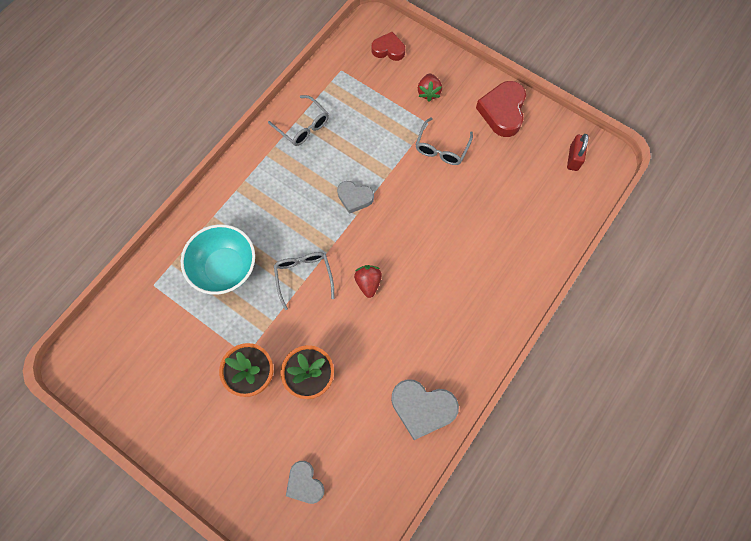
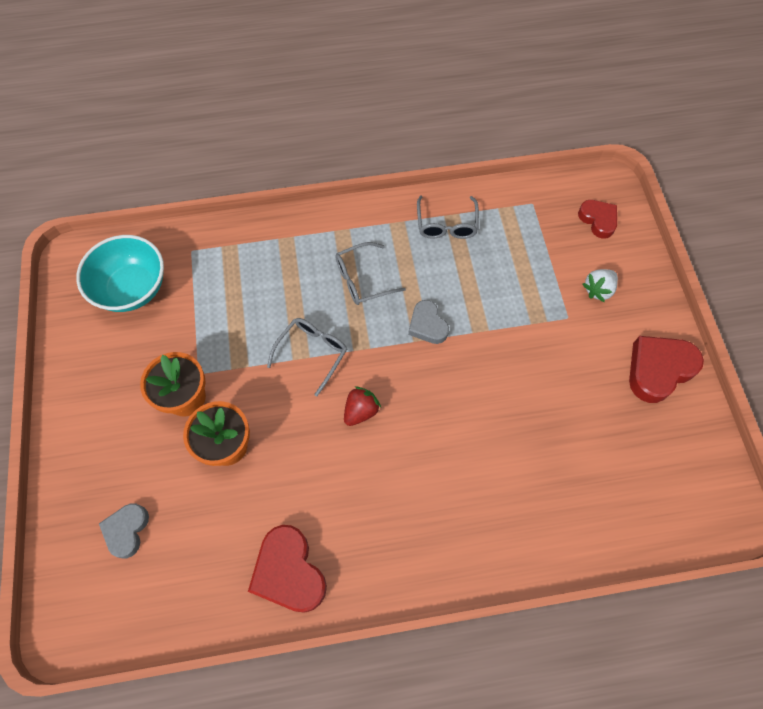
camera: 45 degrees right, 5 degrees down
turquoise bowl [181,224,255,295] -> turquoise bowl moved to [76,235,164,312]
grey heart [391,379,459,440] -> red heart [248,525,327,613]
grey glasses [415,117,473,165] -> grey glasses moved to [335,242,406,305]
red strawberry [418,73,442,101] -> white strawberry [583,269,618,302]
red padlock [567,134,588,171] -> none

